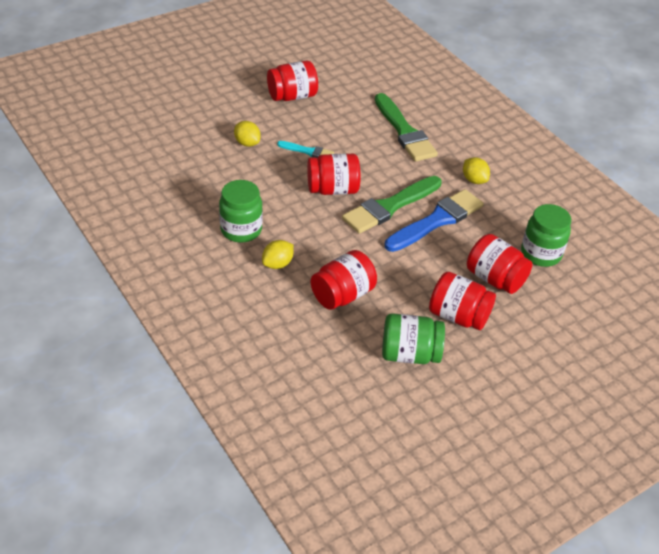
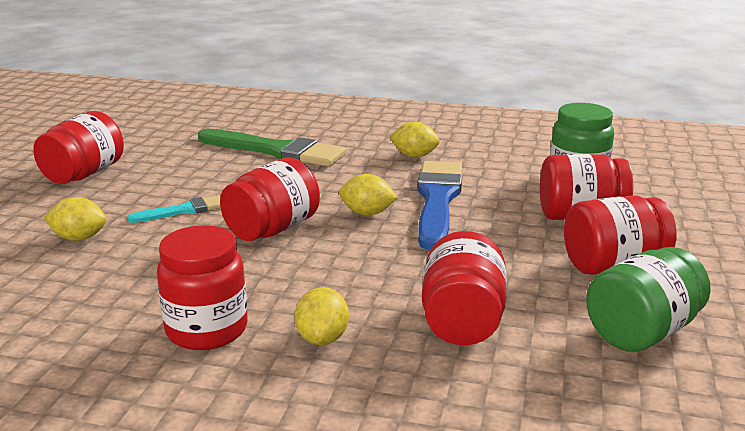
camera: 40 degrees left, 20 degrees down
green jar [219,180,262,242] -> red jar [157,225,248,350]
green brush [342,176,442,234] -> yellow lemon [339,174,398,215]

